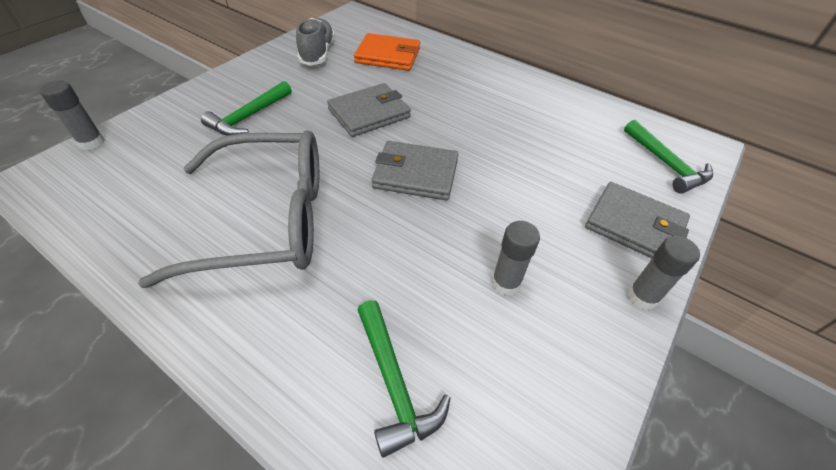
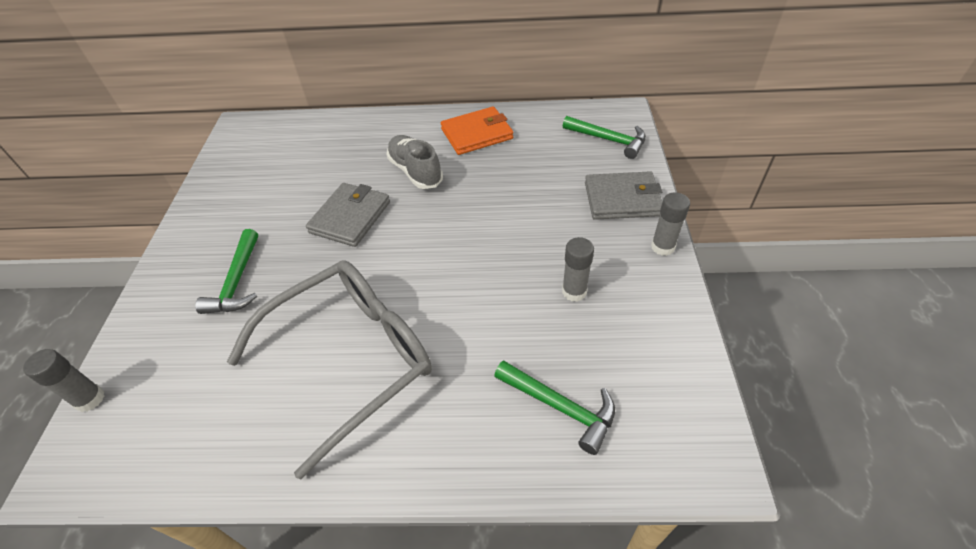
camera: 30 degrees left, 0 degrees up
grey shoe [296,18,335,66] -> grey shoe moved to [386,135,443,189]
orange wallet [354,33,420,71] -> orange wallet moved to [441,106,513,155]
grey wallet [371,141,458,200] -> none

